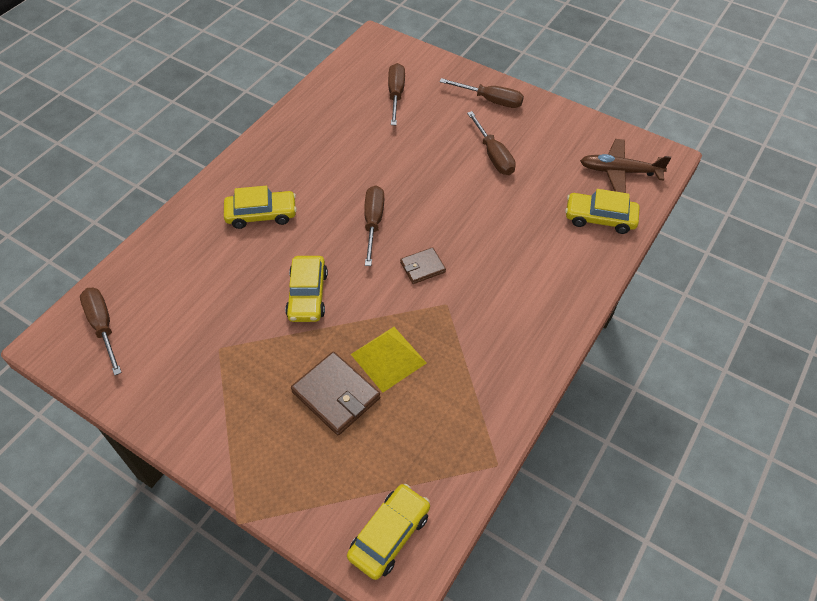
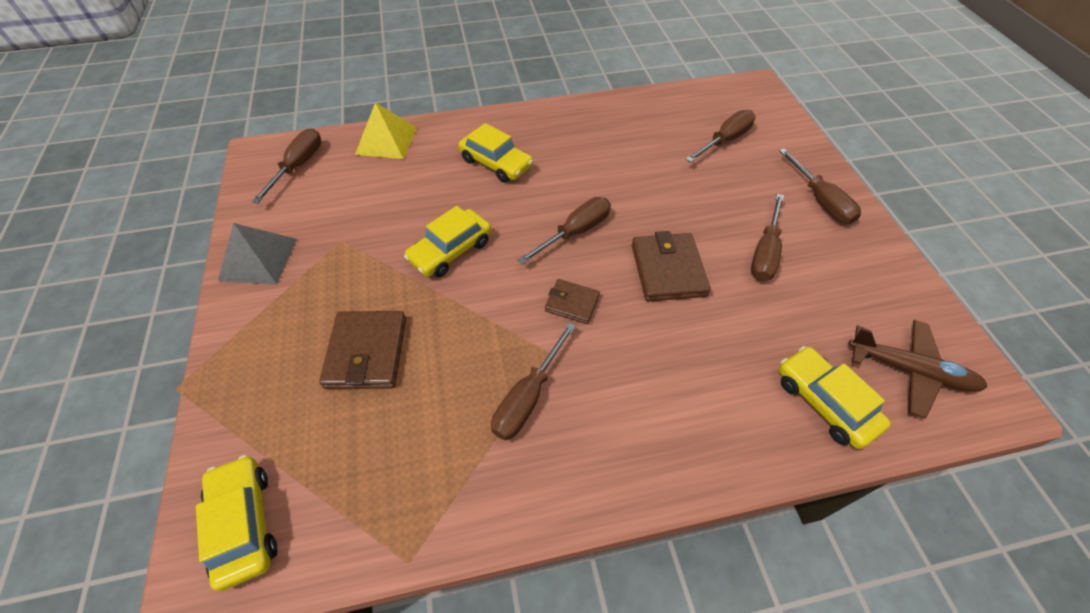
camera: 45 degrees right, 0 degrees up
yellow car [347,484,430,580] -> yellow car turned 105 degrees counterclockwise [196,455,277,591]
yellow pyramid [351,327,426,393] -> yellow pyramid moved to [355,102,417,159]
brown plane [580,139,671,193] -> brown plane turned 150 degrees clockwise [848,320,987,418]
none -> grey pyramid [218,223,297,285]
none -> brown screwdriver [491,322,576,440]
none -> brown wallet [632,231,711,302]

